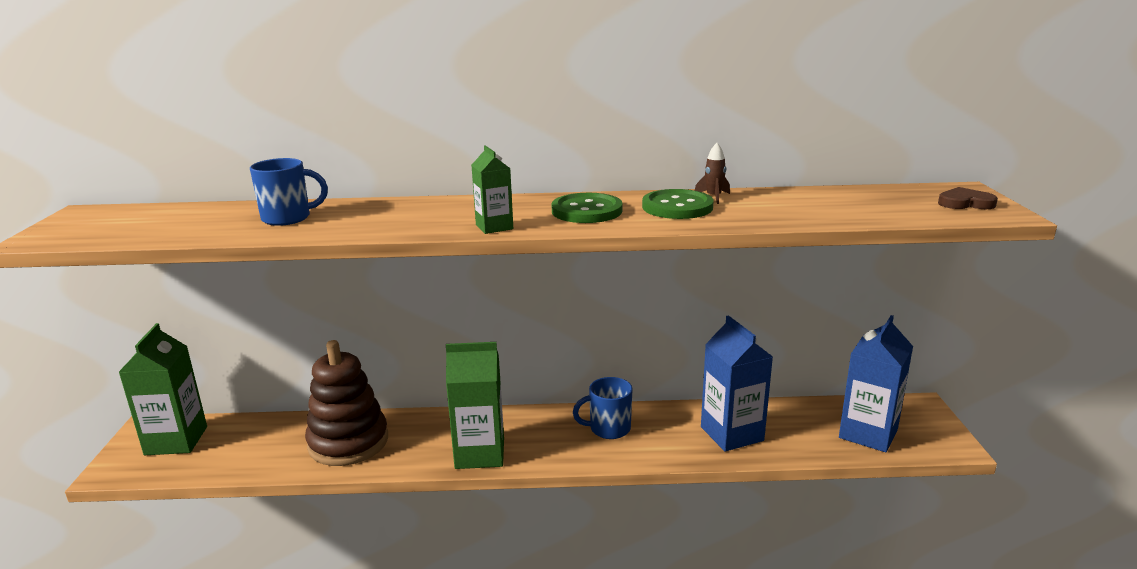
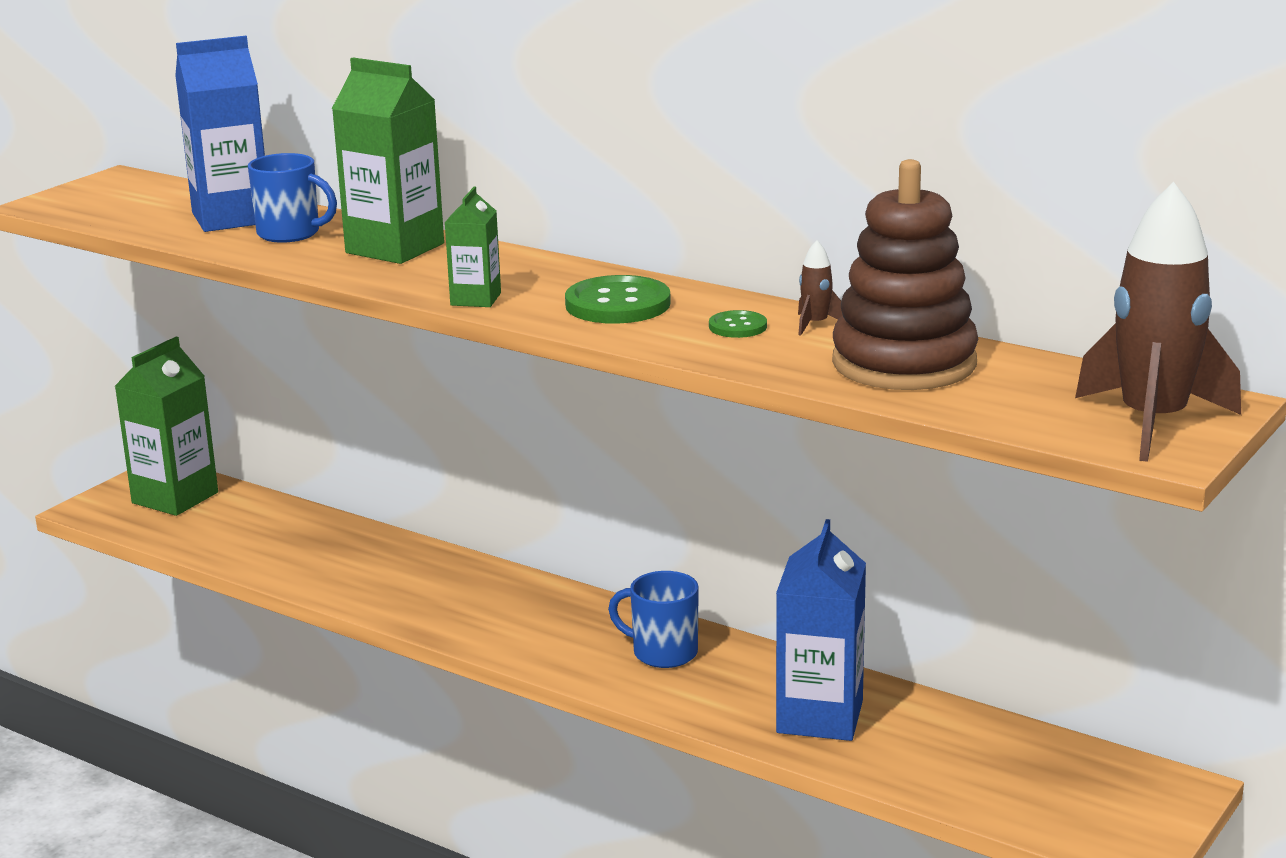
camera: 35 degrees right, 0 degrees up
brown stacking toy [305,340,388,466] -> brown stacking toy moved to [832,159,978,390]
green carton [446,342,504,469] -> green carton moved to [332,58,444,264]
green button [642,189,714,219] -> green button [709,310,767,338], size x0.54
blue carton [839,315,913,452] -> blue carton moved to [175,36,265,232]
brown heart [938,187,998,209] -> brown rocket [1075,182,1241,462]

